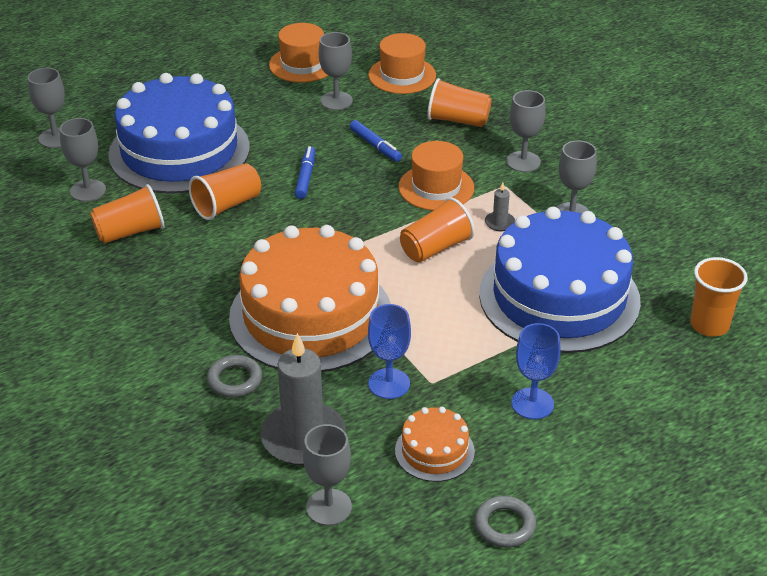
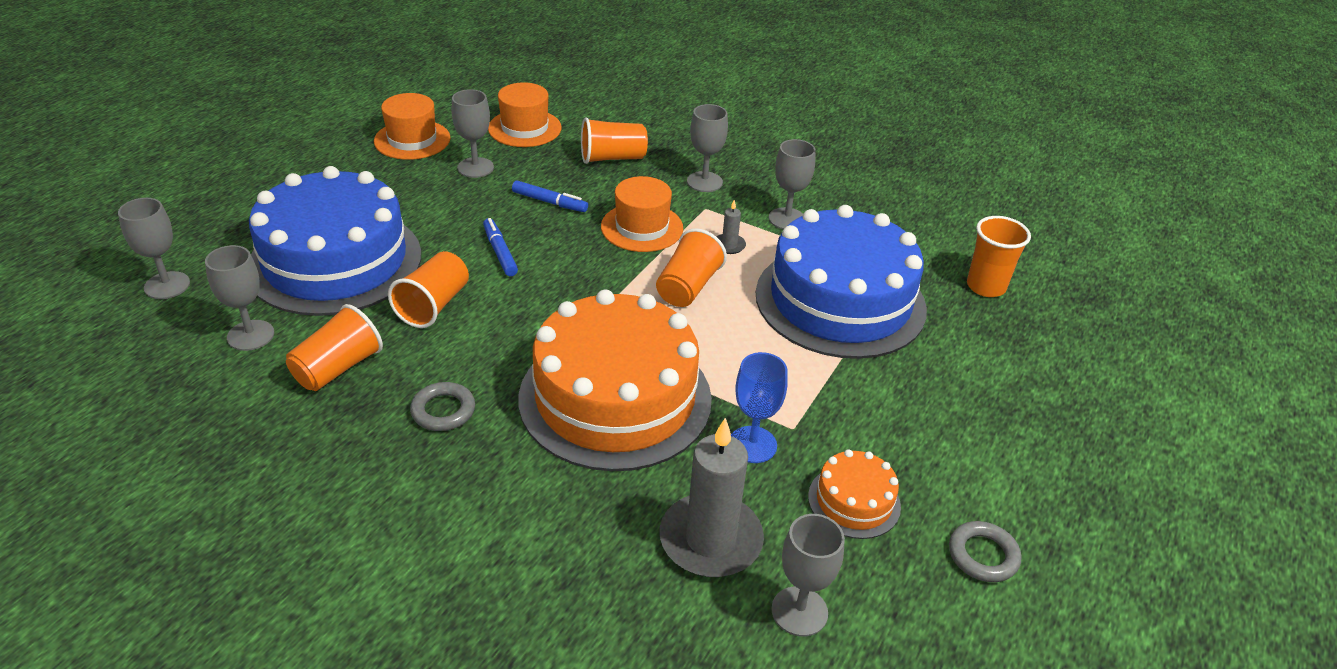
camera: 30 degrees left, 0 degrees up
grey ring [207,355,262,398] -> grey ring moved to [410,382,475,431]
blue goblet [511,323,561,419] -> none

